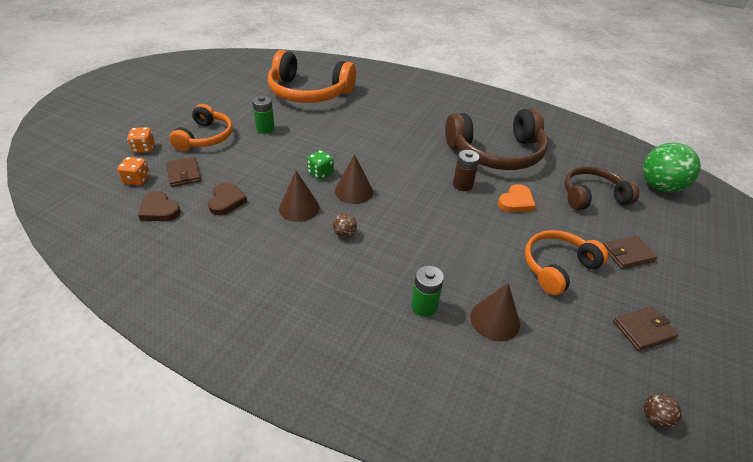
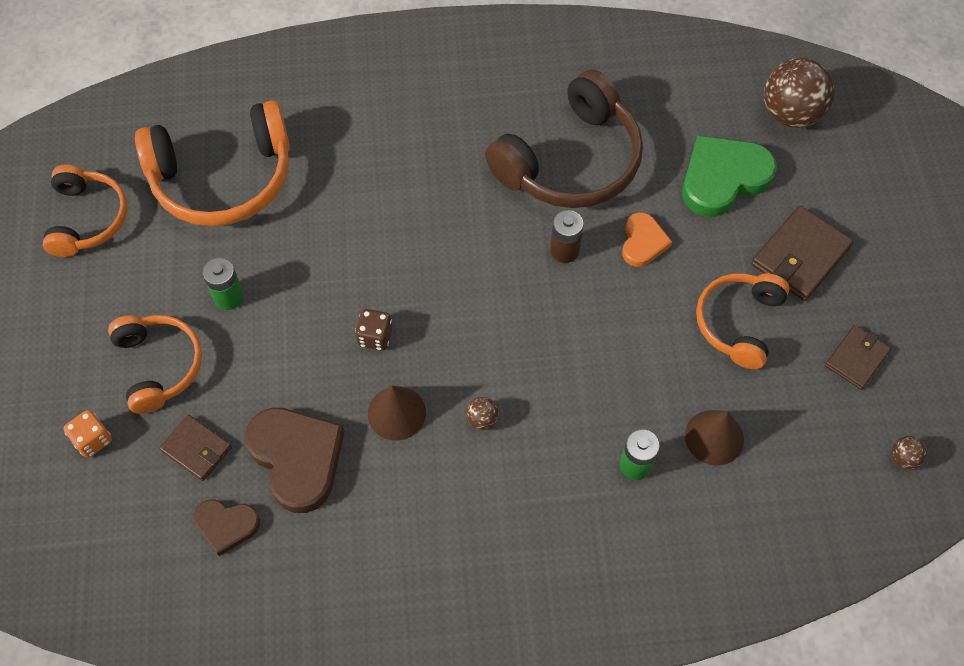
camera: 30 degrees left, 20 degrees up
orange dice [117,157,150,185] -> none
brown heart [208,182,247,215] -> brown heart [244,407,345,513], size x1.78
green dice [307,150,334,179] -> brown dice [355,309,393,351]
brown cone [335,154,373,204] -> none
brown headphones [564,166,639,210] -> green heart [682,135,777,217]
brown wallet [603,235,658,269] -> brown wallet [751,206,853,301], size x1.59
green ball [643,143,701,193] -> brown ball [764,57,835,128]
none -> orange headphones [43,165,128,257]

